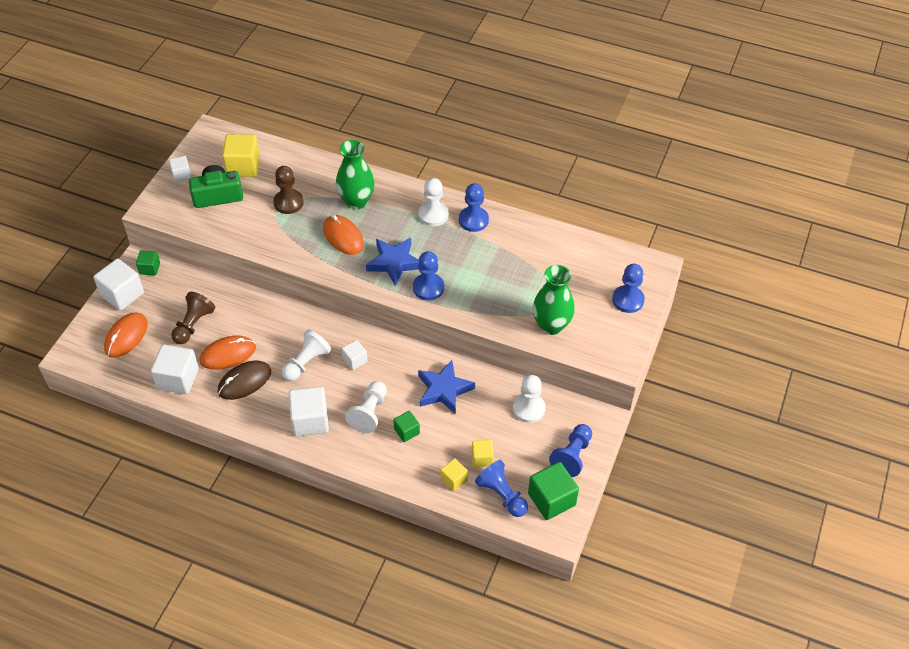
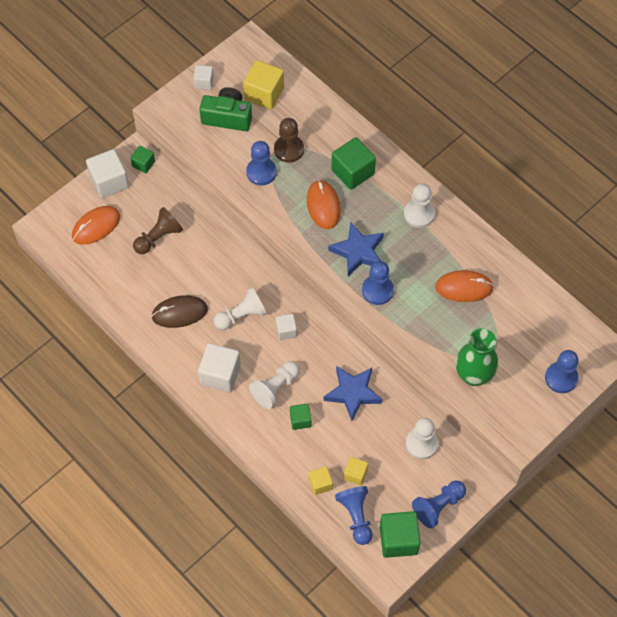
camera: 25 degrees right, 10 degrees up
white cube [151,344,199,394] -> none
orange mouse [199,336,256,370] -> orange mouse moved to [435,270,494,302]
green vase [336,140,375,210] -> green cube [331,137,376,190]
blue pawn [459,183,489,232] -> blue pawn moved to [246,141,277,186]

